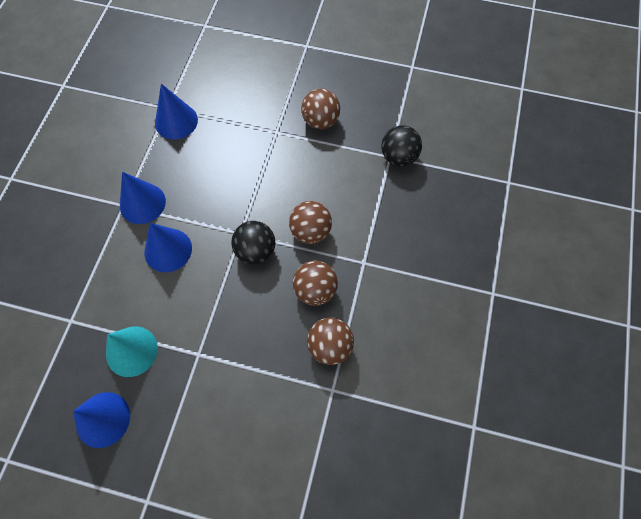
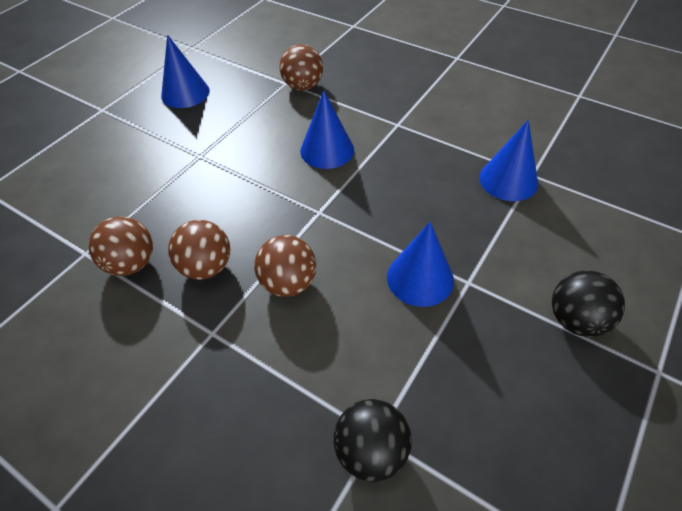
camera: 110 degrees right, 15 degrees down
turquoise cone [106,326,158,377] -> none
blue cone [120,172,166,224] -> blue cone moved to [387,222,454,307]
black ball [231,221,275,264] -> black ball moved to [552,270,625,337]
brown ball [301,89,340,129] -> brown ball moved to [280,44,323,91]

